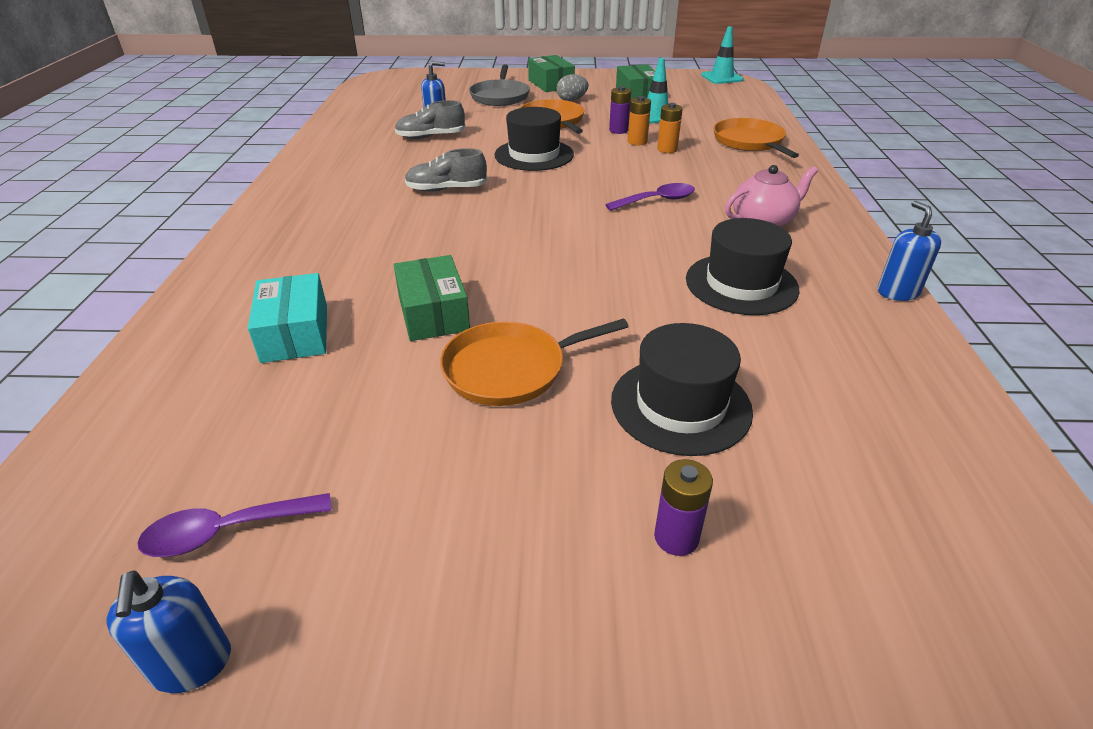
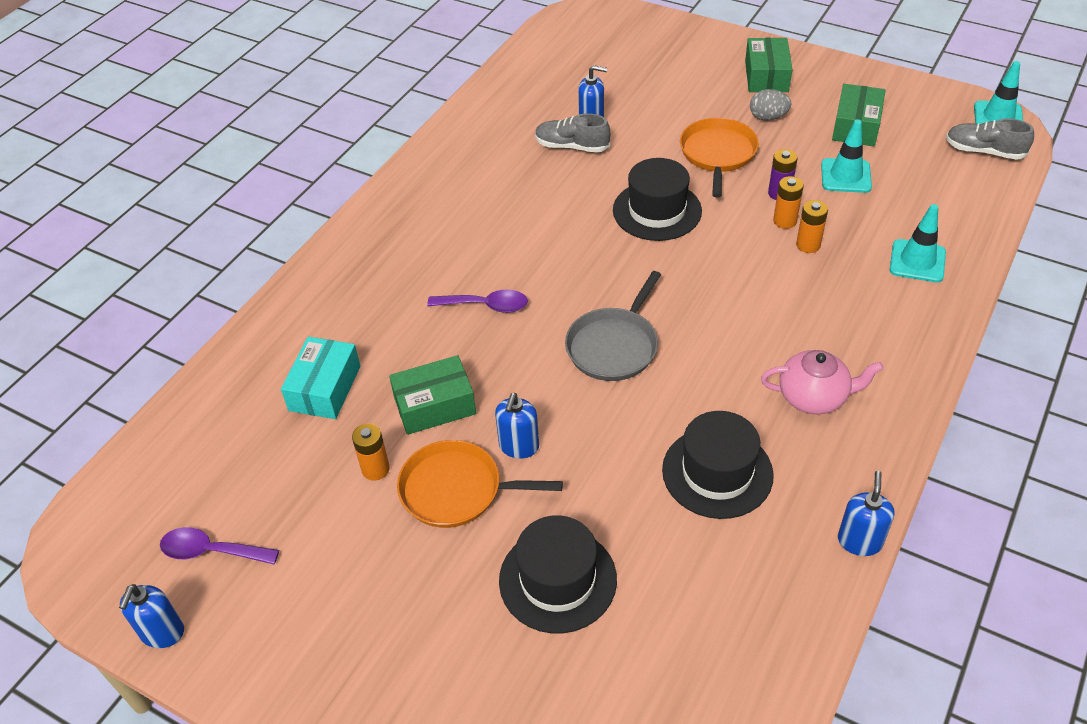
camera: 30 degrees right, 10 degrees up
green box [394,255,470,341] -> green box turned 60 degrees clockwise [389,355,476,435]
grey shoe [405,148,487,192] -> grey shoe moved to [946,119,1034,160]
grey pan [469,64,530,106] -> grey pan moved to [565,271,661,381]
purple spoon [605,183,695,211] -> purple spoon moved to [427,290,528,313]
purple battery [654,459,713,556] -> none
orange pan [713,118,799,158] -> turquoise traffic cone [890,204,946,282]
none -> orange battery [352,423,390,481]
none -> blue soap dispenser [495,393,539,459]

